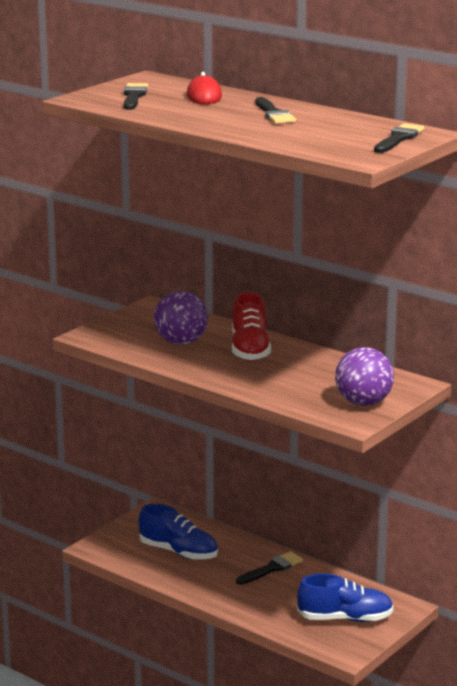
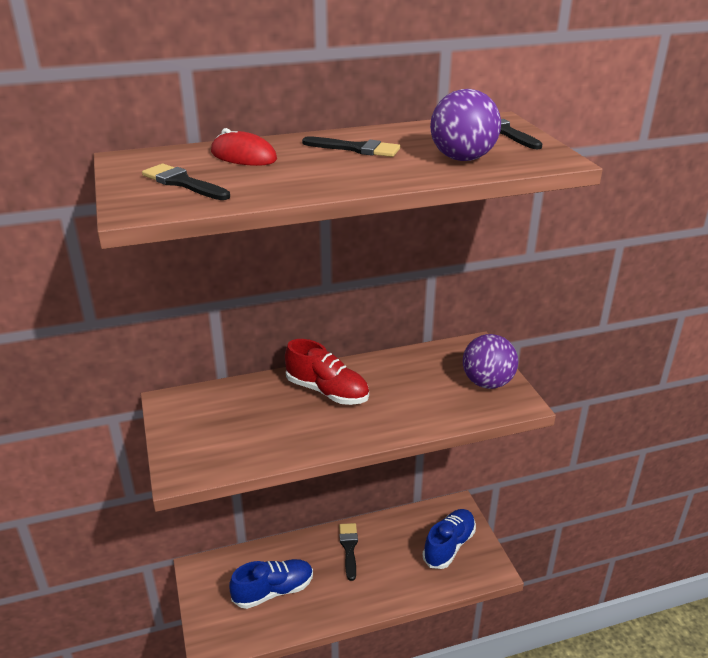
camera: 55 degrees left, 10 degrees up
purple ball [154,291,208,345] -> purple ball moved to [430,89,501,161]

